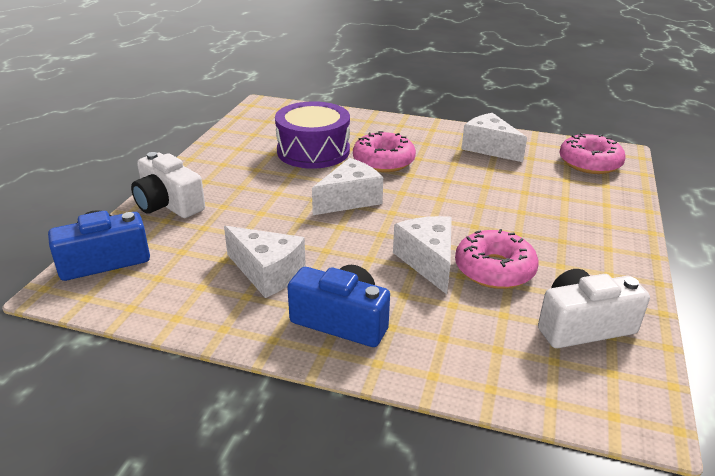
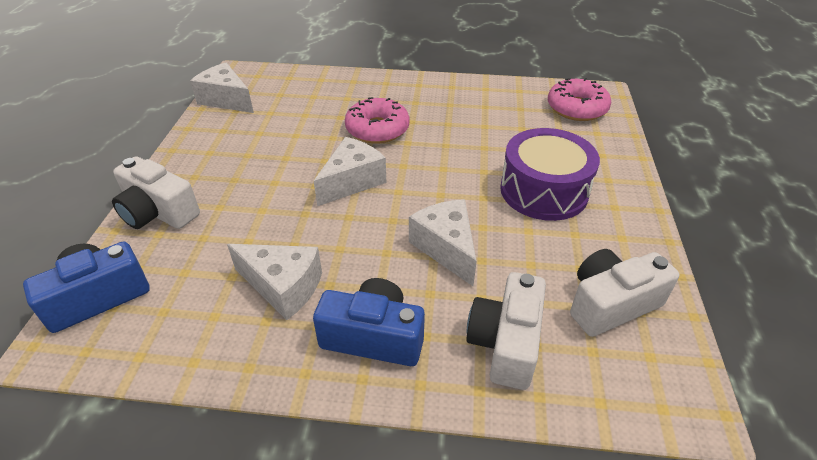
camera: 10 degrees left, 10 degrees up
purple drum [275,101,350,169] -> purple drum moved to [500,128,600,221]
pink donut [455,229,539,289] -> none
white cheese [462,113,527,162] -> white cheese moved to [190,63,254,113]
none -> white camera [466,272,546,390]

